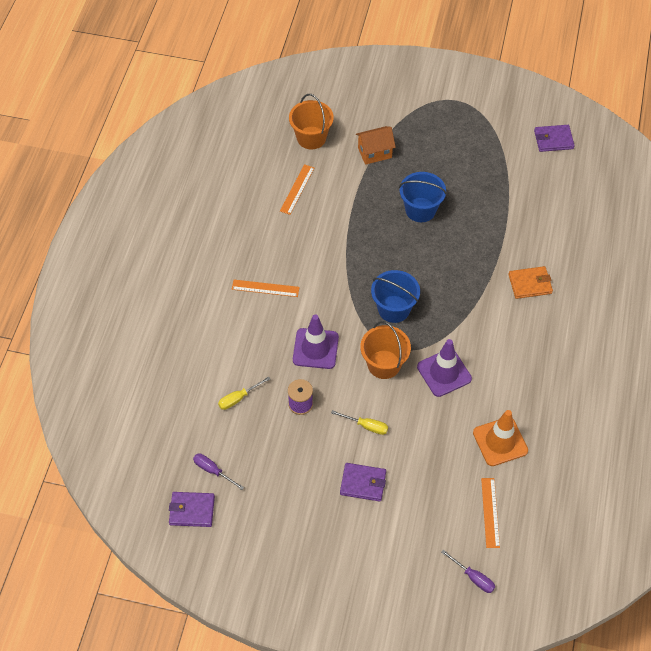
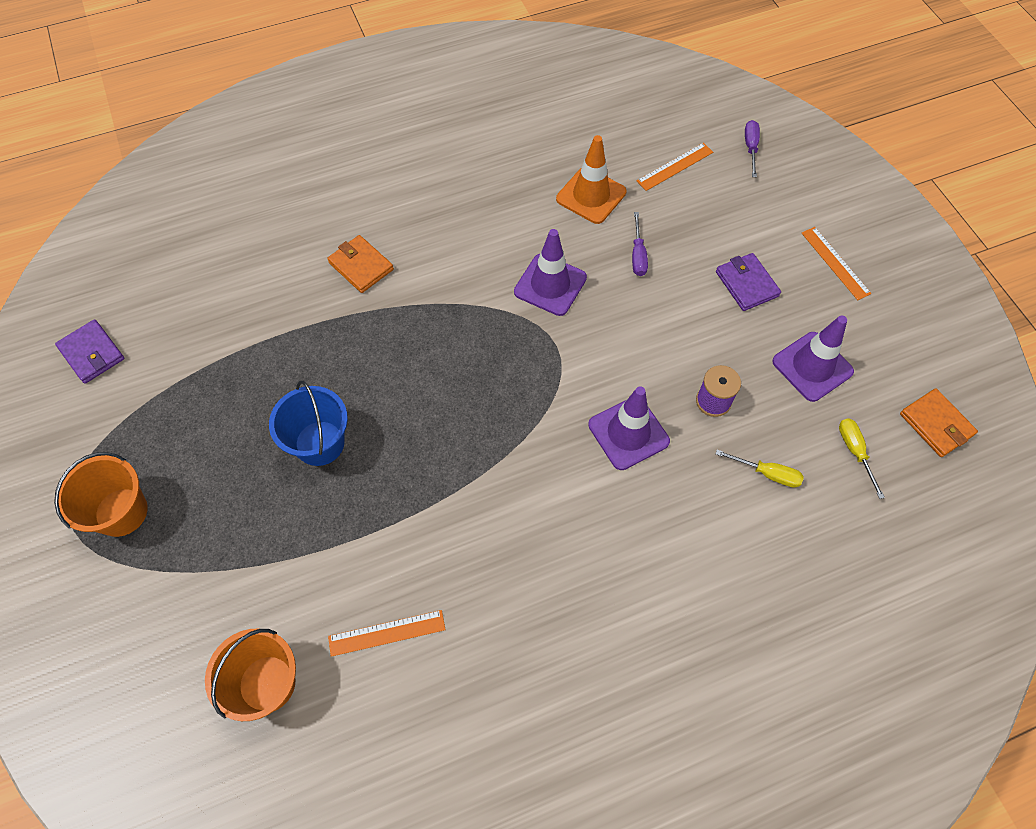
camera: 125 degrees left, 5 degrees up
purple wallet [169,492,215,527] -> orange wallet [900,388,978,457]
purple screwdriver [193,453,244,490] -> purple screwdriver moved to [632,212,648,276]
orange ruler [232,280,300,297] -> orange ruler moved to [802,227,871,300]
yellow screwdriver [331,410,388,435] -> yellow screwdriver moved to [839,418,885,499]
orange house [356,126,396,165] -> none
orange bucket [360,321,411,379] -> orange bucket moved to [54,452,148,537]
blue bucket [371,270,420,323] -> none
none -> purple traffic cone [772,315,854,402]

